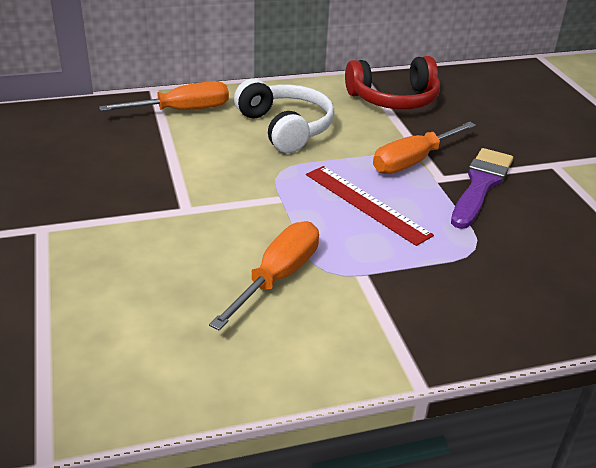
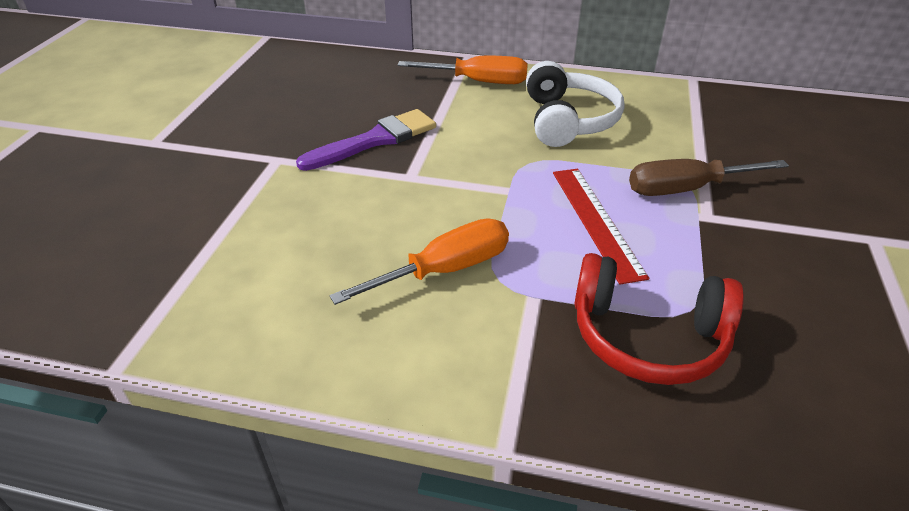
camera: 30 degrees right, 5 degrees up
red headphones [345,56,440,109] -> red headphones moved to [574,253,744,385]
orange screwdriver [373,122,476,174] -> brown screwdriver [629,159,789,196]
purple brush [451,148,513,229] -> purple brush moved to [296,109,436,171]

